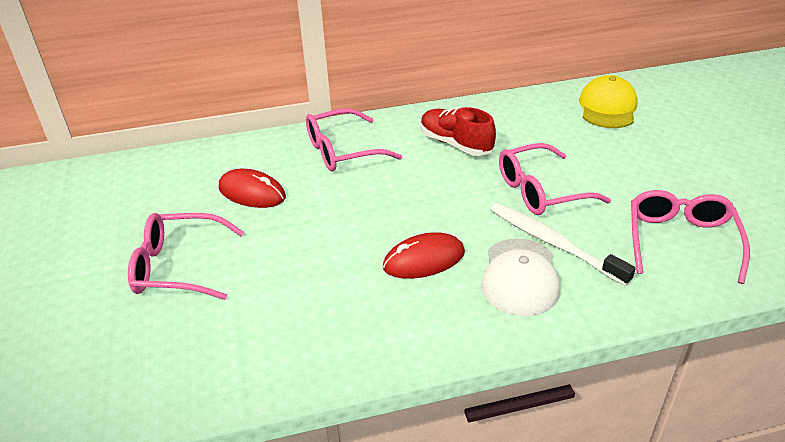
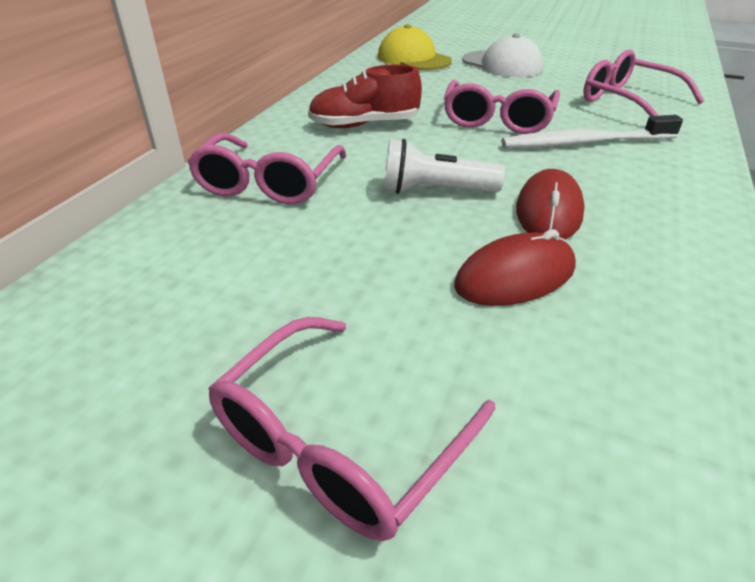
camera: 55 degrees left, 0 degrees up
red mouse [219,169,286,208] -> red mouse moved to [454,229,576,306]
white cap [481,239,560,316] -> white cap moved to [463,33,543,77]
none -> white flashlight [384,139,505,194]

